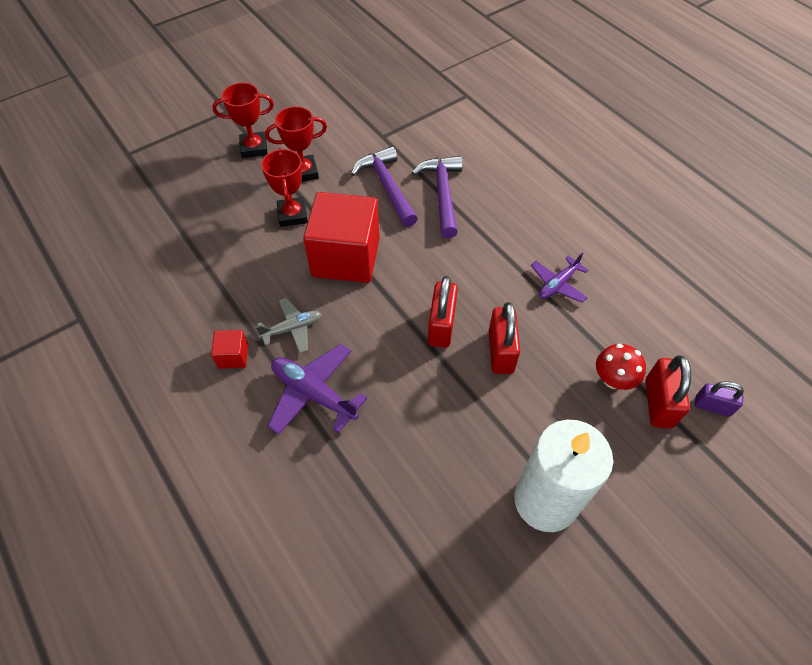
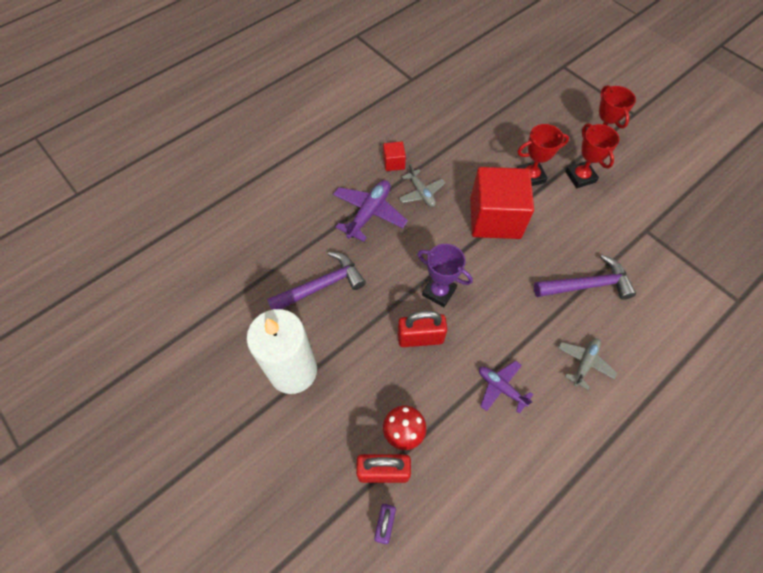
camera: 85 degrees right, 5 degrees up
purple hammer [351,146,418,227] -> purple hammer moved to [267,252,366,310]
red padlock [428,276,458,348] -> purple trophy [417,244,473,307]
none -> grey plane [558,338,617,390]

